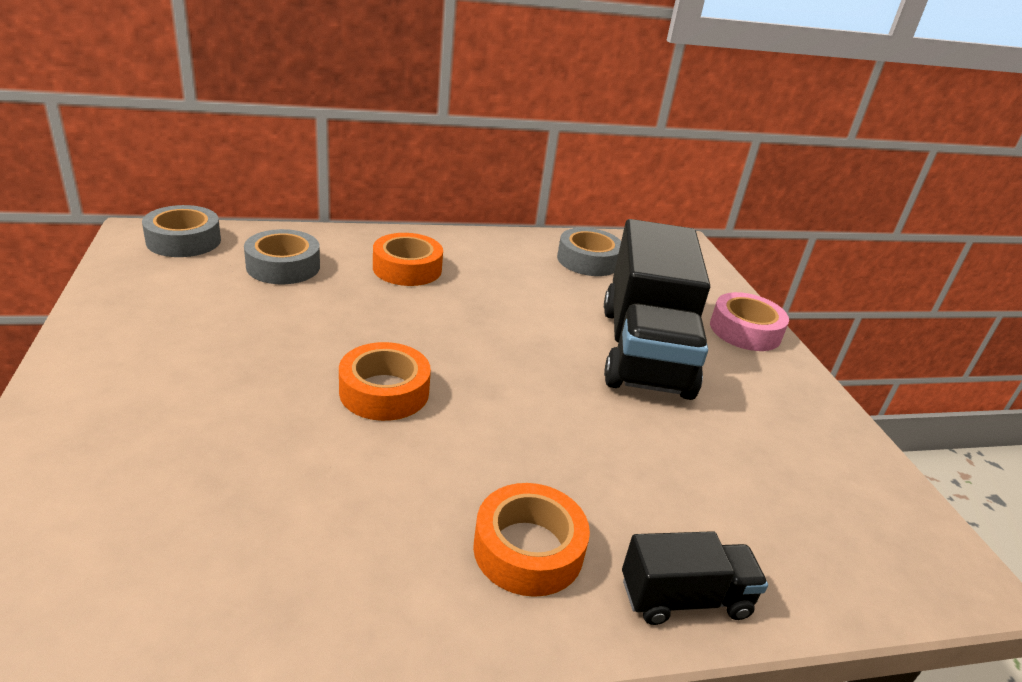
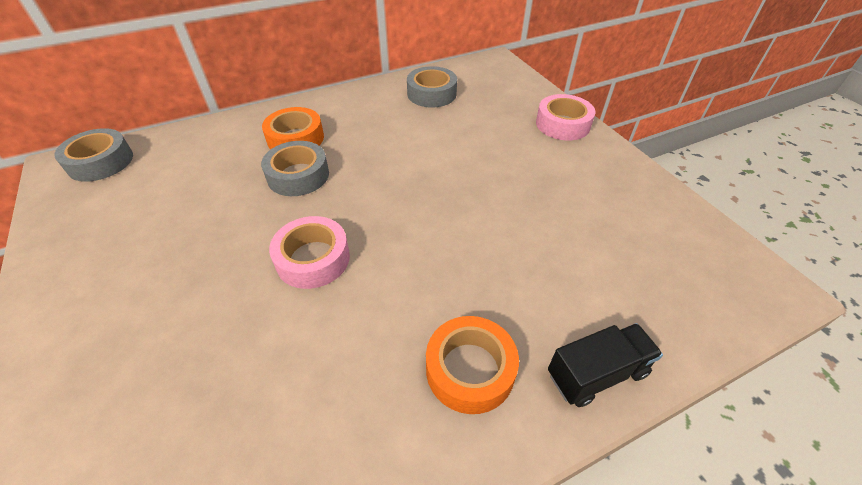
camera: 10 degrees left, 15 degrees up
grey tape [244,229,320,284] -> grey tape moved to [261,141,329,196]
orange tape [339,342,431,421] -> pink tape [269,216,350,289]
black truck [604,219,710,400] -> none

